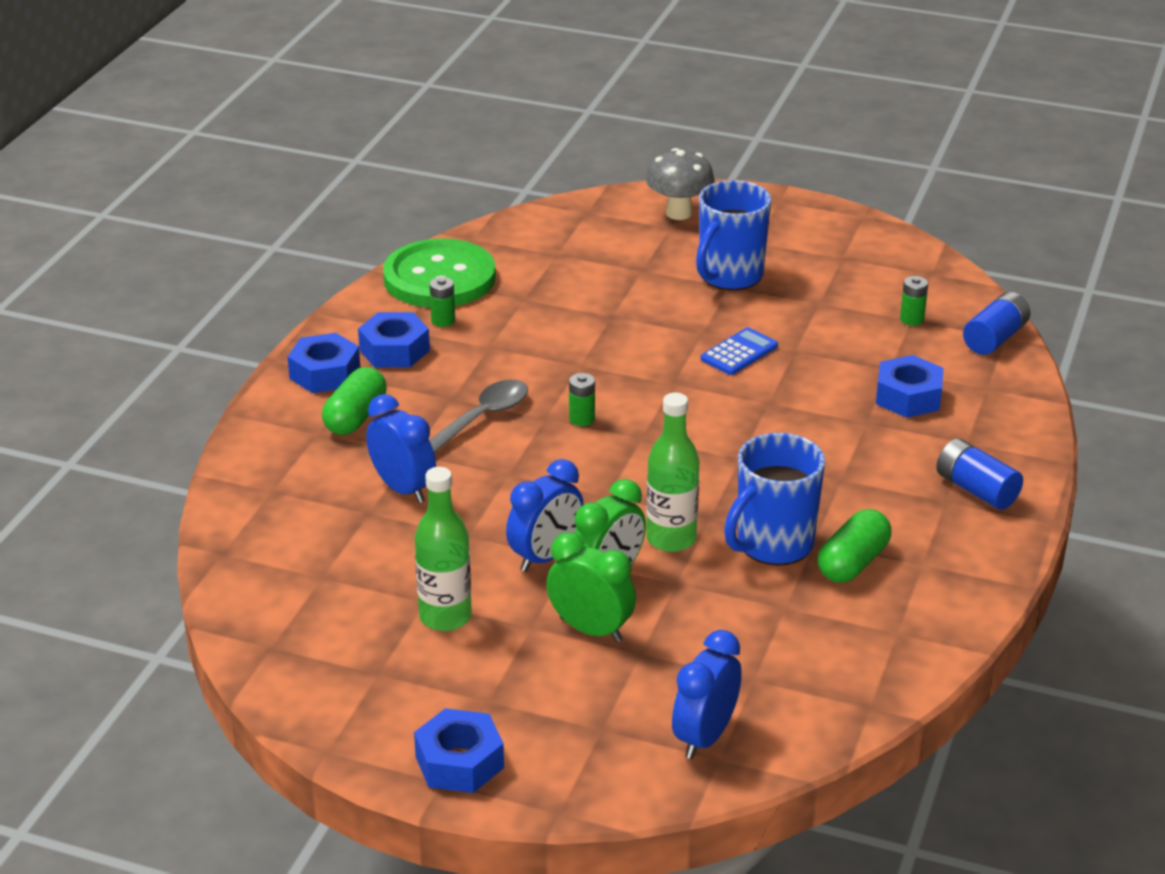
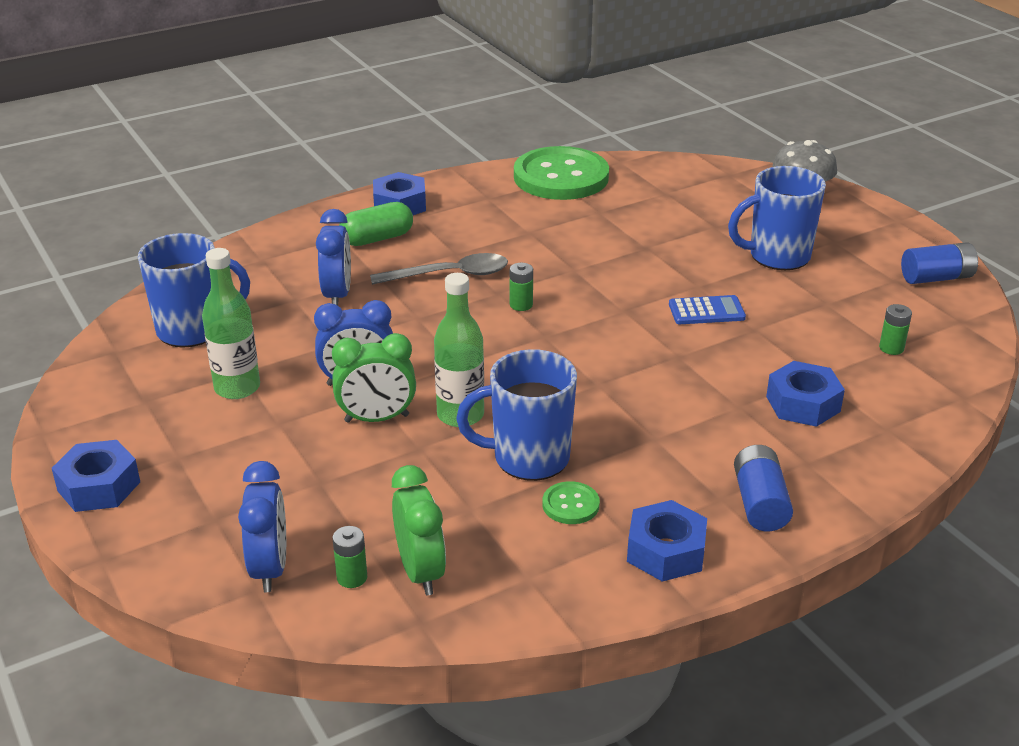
camera: 40 degrees right, 0 degrees up
blue nut [358,312,430,368] -> blue nut moved to [627,500,707,582]
green battery [429,277,455,327] -> green battery moved to [332,526,367,588]
green clock [546,533,636,642] -> green clock moved to [392,465,446,595]
blue clock [672,630,742,759] -> blue clock turned 105 degrees clockwise [238,461,286,592]
green capsule [818,509,891,583] -> green button [542,481,600,524]
blue battery [963,292,1031,355] -> blue battery moved to [901,242,978,284]
none -> blue mug [138,233,250,347]

